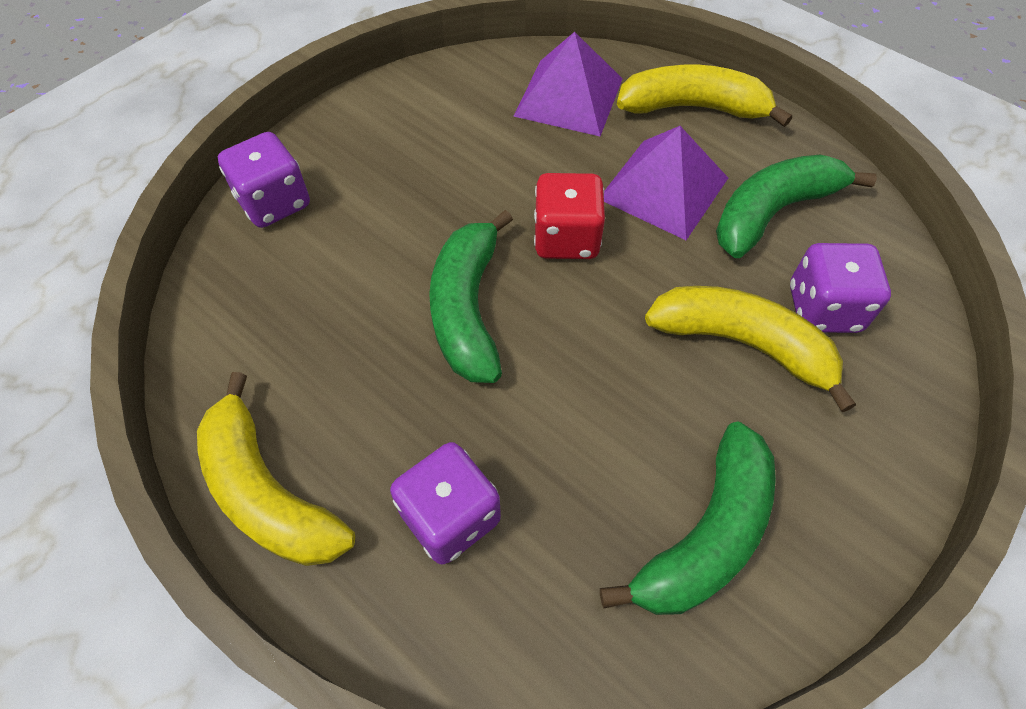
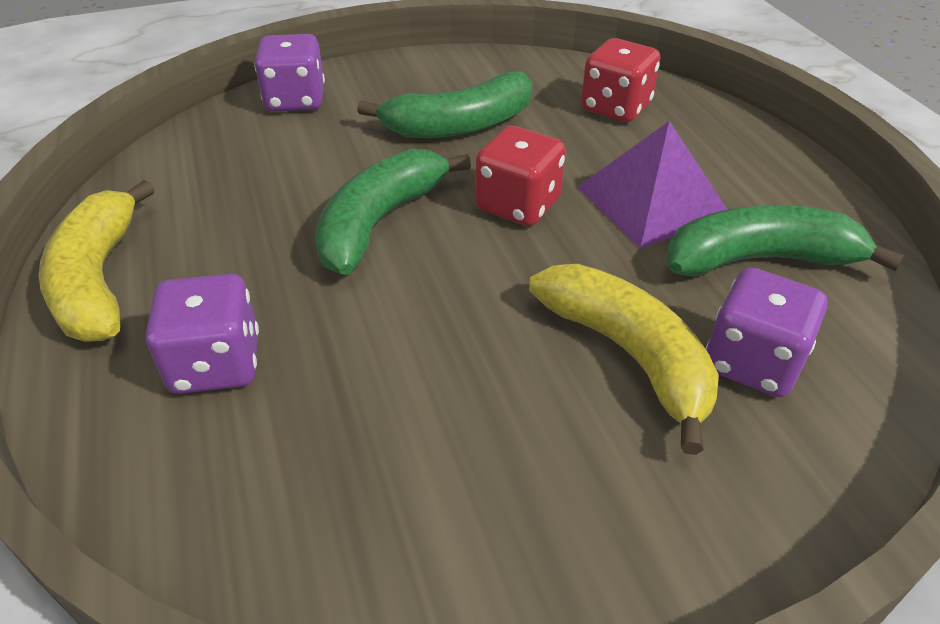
camera: 30 degrees right, 15 degrees down
purple pyramid [513,32,622,136] -> red dice [581,38,660,122]
green banana [600,421,776,615] -> green banana moved to [357,72,533,138]
yellow banana [617,65,792,127] -> none

